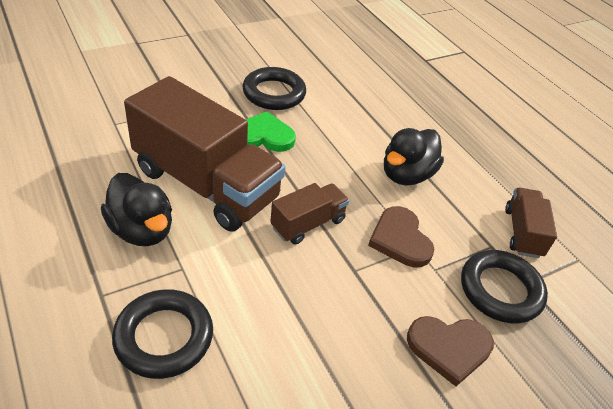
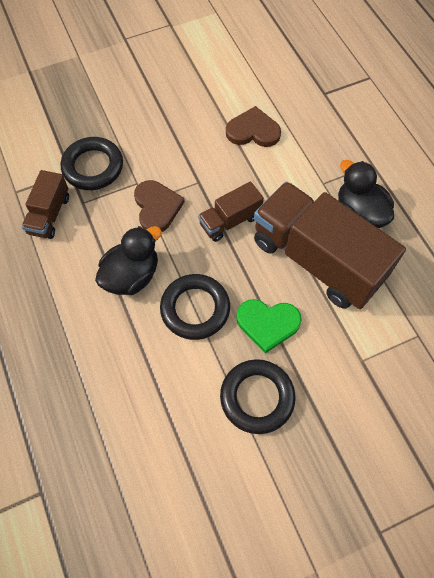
camera: 170 degrees left, 20 degrees up
black ring [112,289,213,379] -> black ring moved to [160,274,230,340]
brown heart [407,316,494,386] -> brown heart moved to [226,106,281,147]

